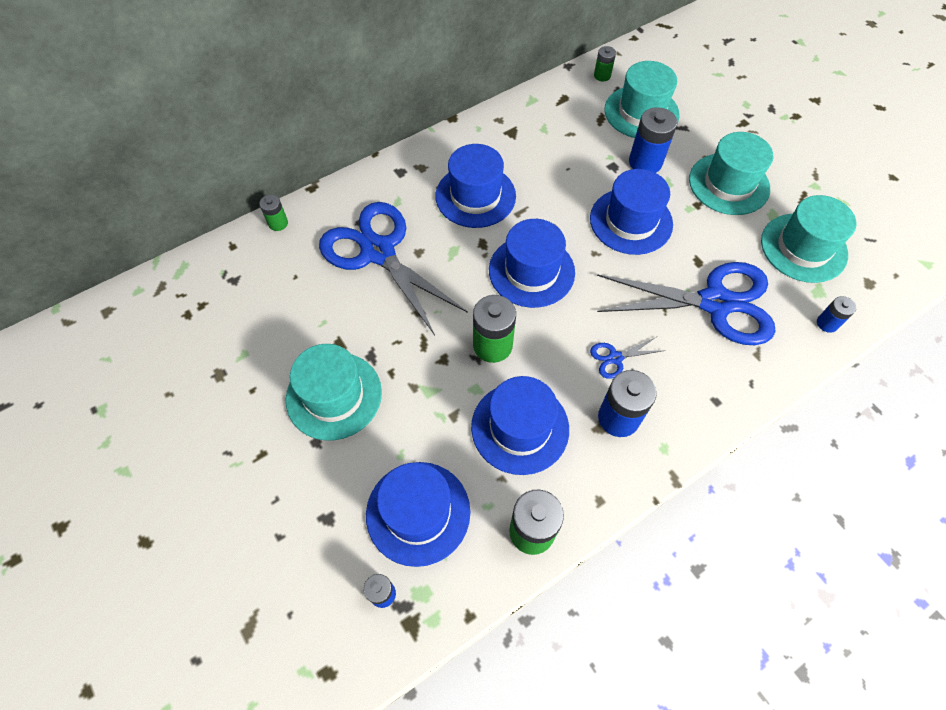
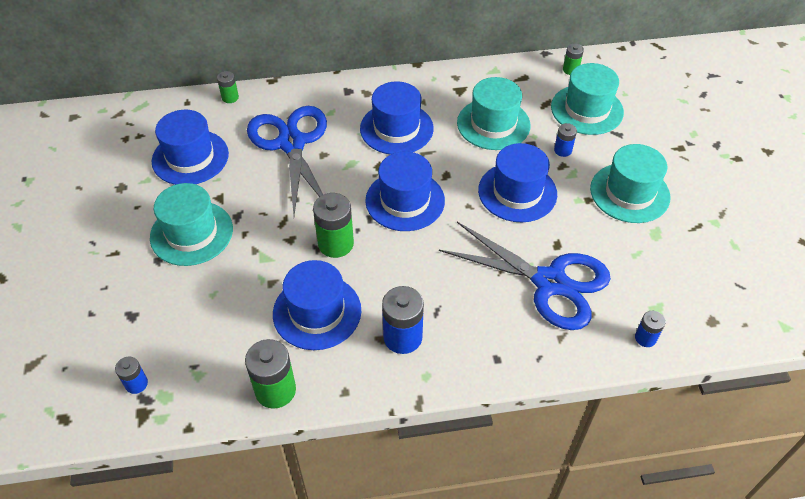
camera: 25 degrees right, 10 degrees down
blue hat [366,462,470,567] -> blue hat moved to [152,110,229,185]
blue scissors [590,337,665,379] -> none
blue battery [629,107,677,173] -> blue battery [554,123,577,157], size x0.55
turquoise hat [761,195,856,283] -> turquoise hat moved to [457,77,530,150]

